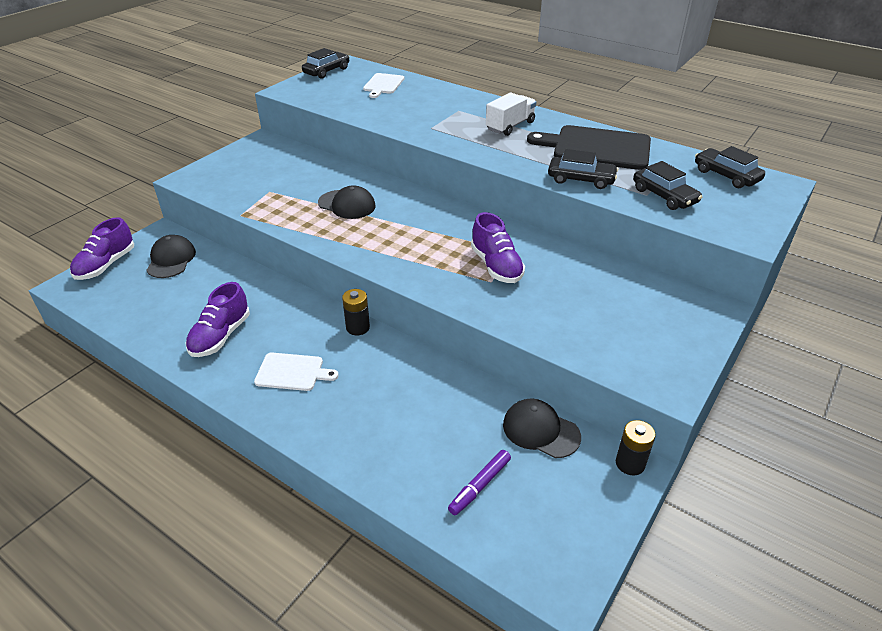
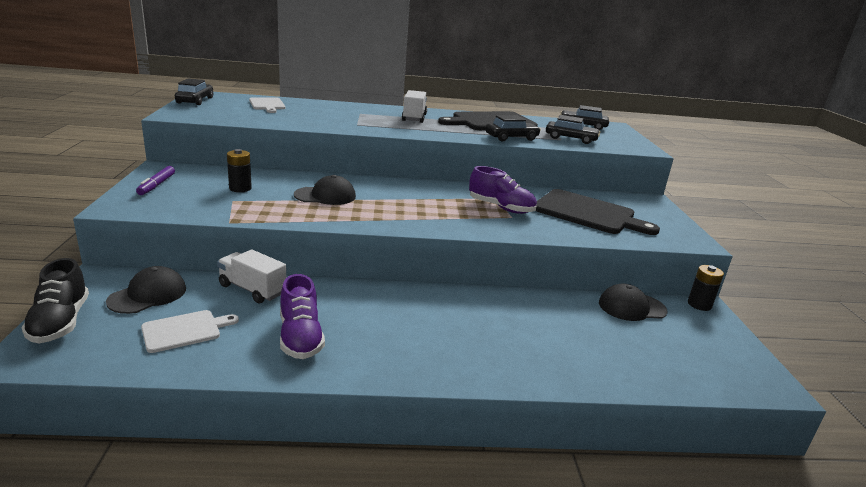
camera: 40 degrees left, 15 degrees down
purple shoe [70,217,134,280] -> black shoe [21,258,89,344]
black cap [146,235,196,278] -> black cap turned 75 degrees clockwise [106,266,186,314]
white cutting board [254,353,339,391] -> white cutting board moved to [141,310,239,353]
black battery [342,289,370,335] -> black battery moved to [227,149,252,192]
purple marker [448,450,511,515] -> purple marker moved to [136,166,175,195]
none -> white truck [217,249,286,303]
none -> black cutting board [536,189,660,235]

